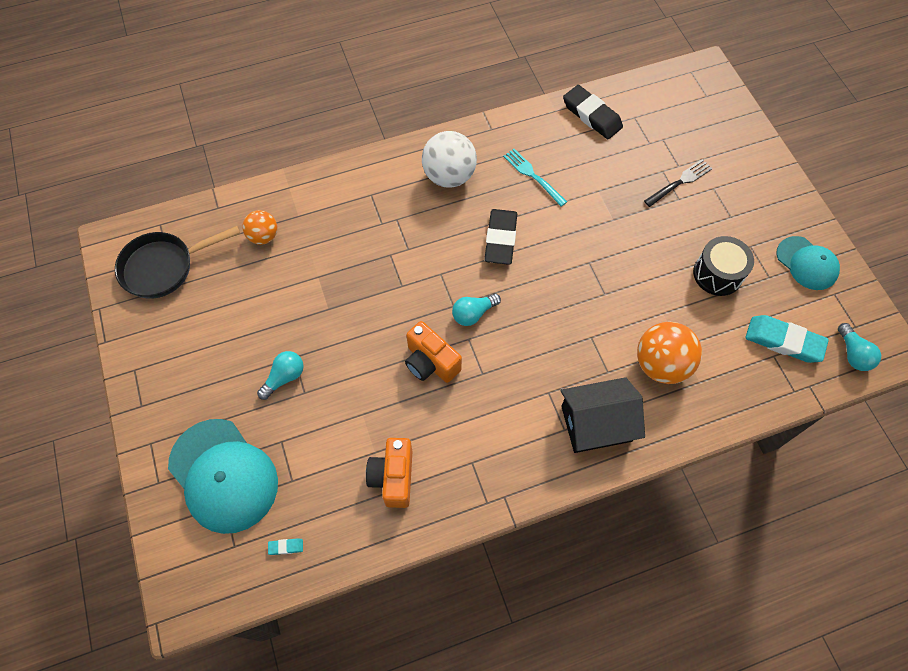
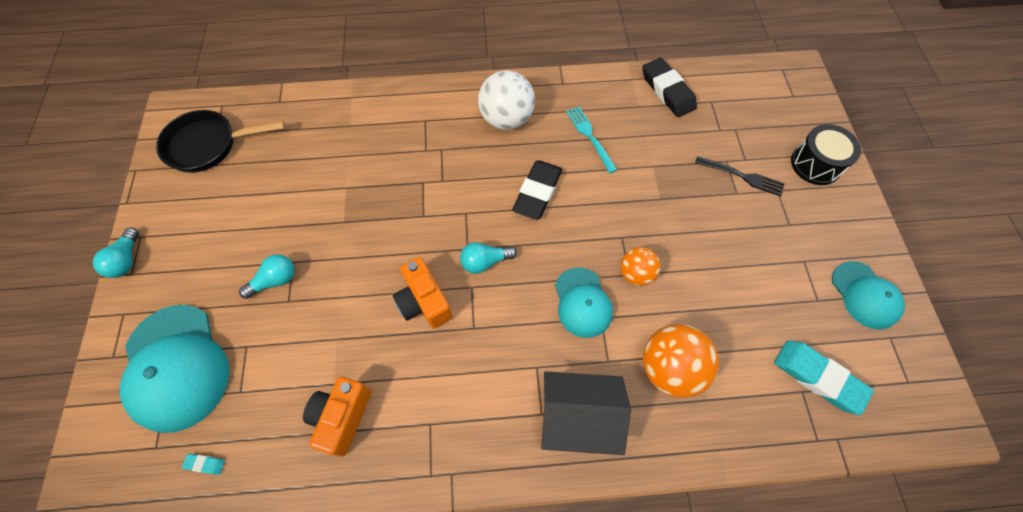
camera: 15 degrees right, 0 degrees up
orange ball [242,210,277,245] -> orange ball moved to [621,247,661,286]
black fork [644,159,713,207] -> black fork turned 45 degrees clockwise [695,156,785,196]
black drum [693,236,754,296] -> black drum moved to [791,124,861,185]
turquoise light bulb [838,323,881,371] -> turquoise light bulb moved to [93,228,139,278]
none -> turquoise cap [555,267,613,338]

